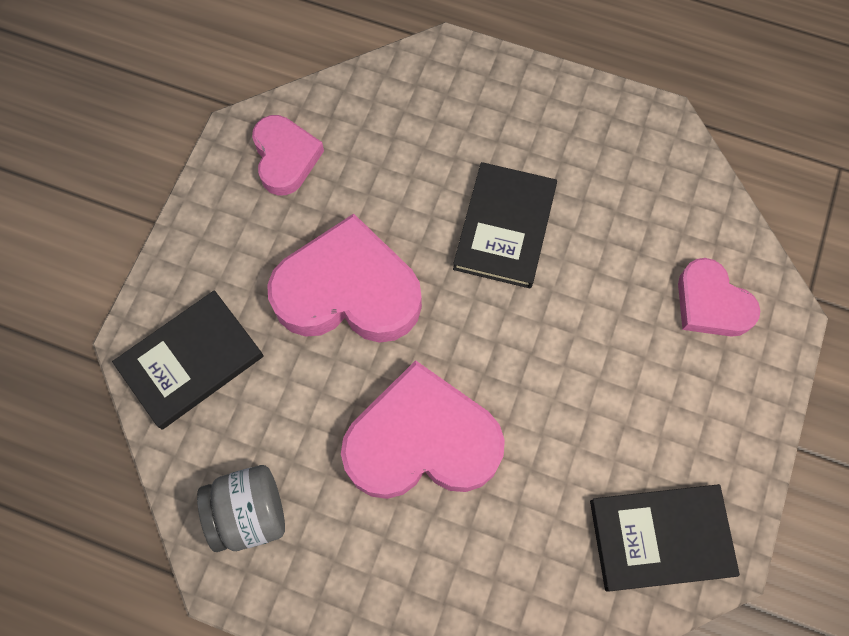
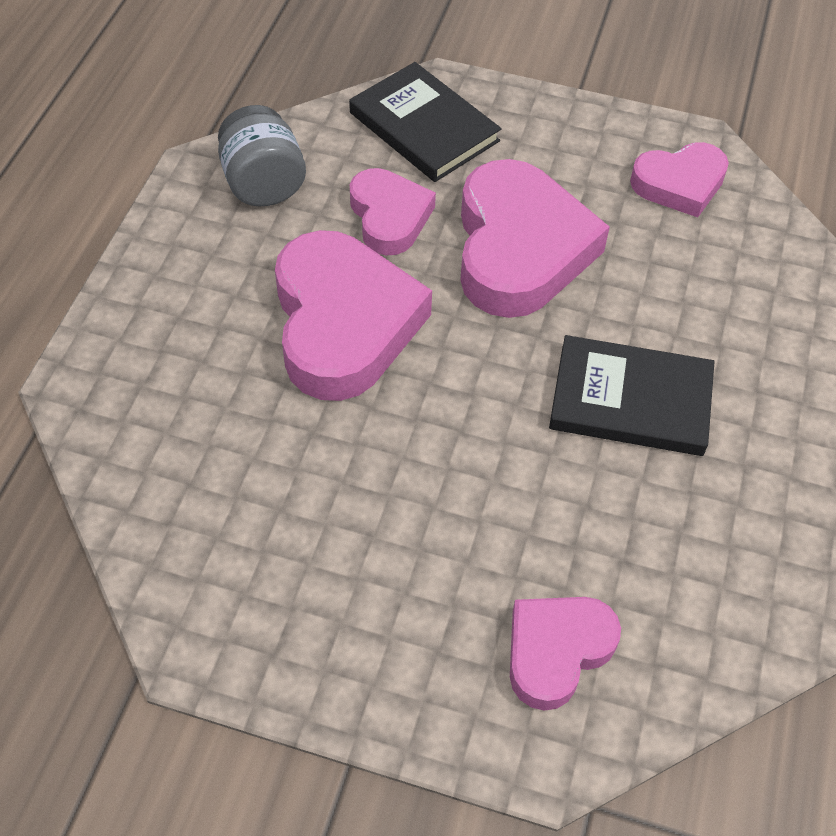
camera: 85 degrees right, 15 degrees down
black book [590,484,740,592] -> none
none -> pink heart [350,168,436,256]

